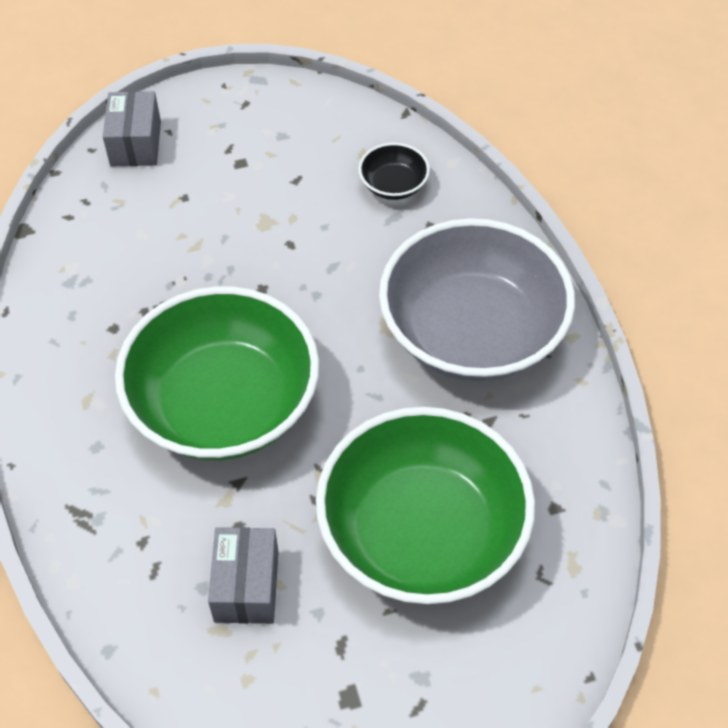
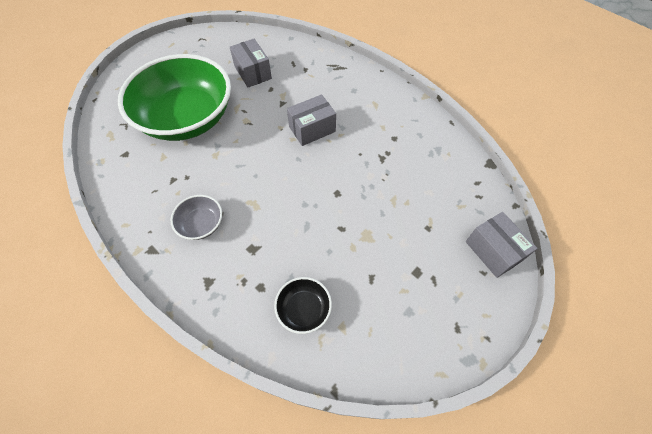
camera: 150 degrees right, 5 degrees up
green bowl [115,286,319,460] -> grey box [287,94,336,146]
grey bowl [379,218,575,381] -> grey bowl [171,195,222,240], size x0.41

